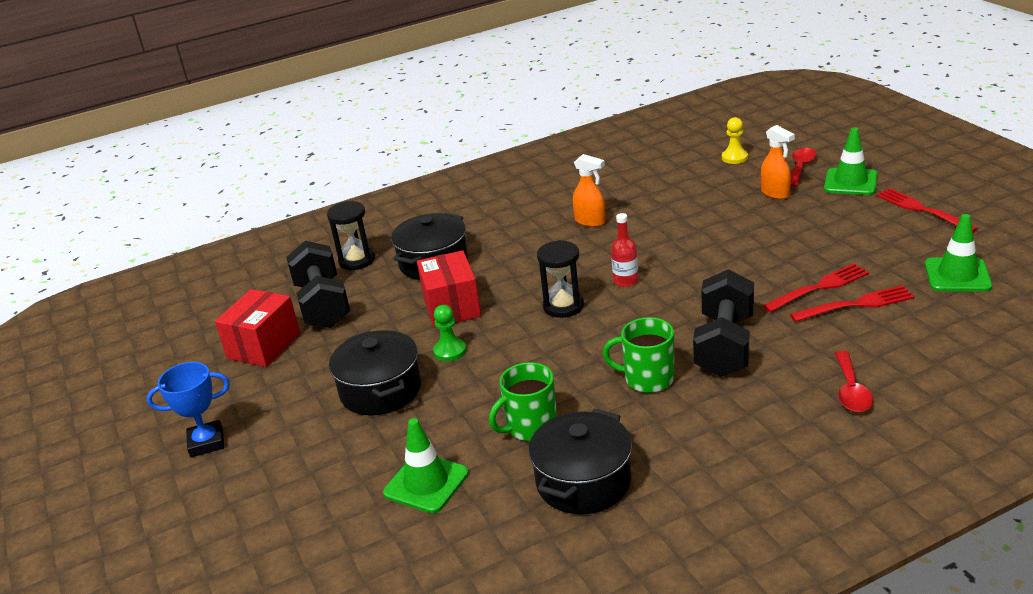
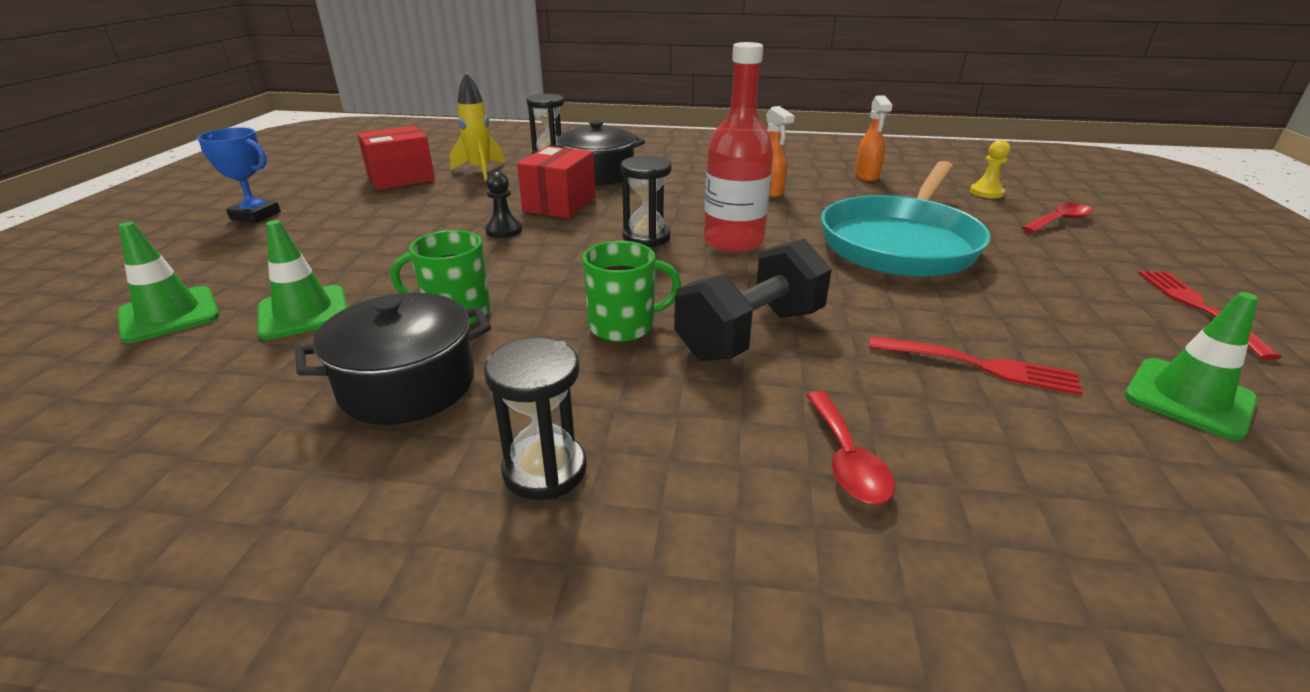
camera: 30 degrees right, 0 degrees up
black dumbbell [286,241,350,328] -> yellow rocket [450,73,505,181]
black pot [329,330,421,416] -> none
green pawn [433,305,466,361] -> black pawn [485,171,522,238]
green mug [603,317,674,393] -> green mug turned 120 degrees clockwise [583,241,681,342]
red bottle [611,213,639,287] -> red bottle [704,42,773,252], size x1.99
orange spray bottle [761,125,795,200] -> orange spray bottle moved to [855,95,892,181]
red fork [763,263,869,312] -> none
green traffic cone [824,127,878,195] -> green traffic cone moved to [117,222,219,343]
red spoon [835,351,873,412] -> red spoon turned 45 degrees counterclockwise [806,391,895,504]
none -> black hourglass [484,338,587,500]
none -> turquoise pan [821,161,991,277]

